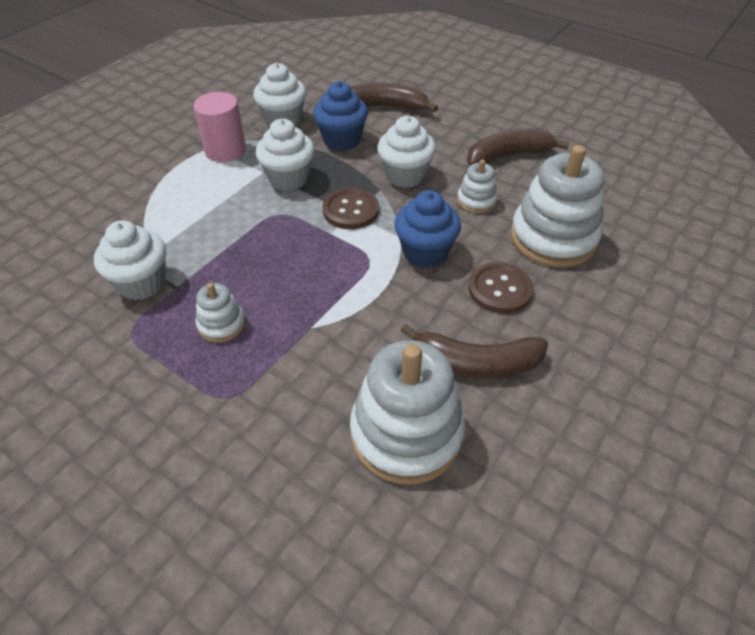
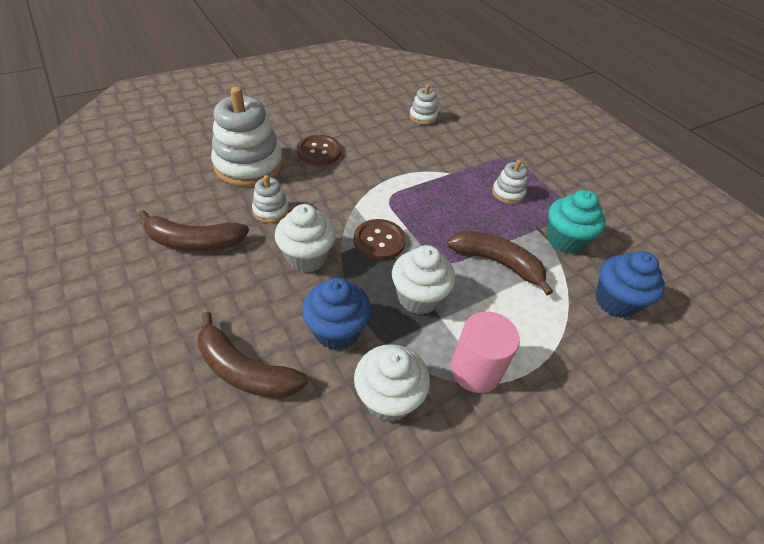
camera: 160 degrees left, 0 degrees up
white cupcake [94,220,166,300] -> turquoise cupcake [547,190,606,254]
white stacking toy [350,340,466,484] -> white stacking toy [409,84,438,125], size x0.48
blue cupcake [394,190,461,268] -> blue cupcake moved to [596,251,665,318]
brown banana [401,324,548,378] -> brown banana moved to [447,231,553,295]

